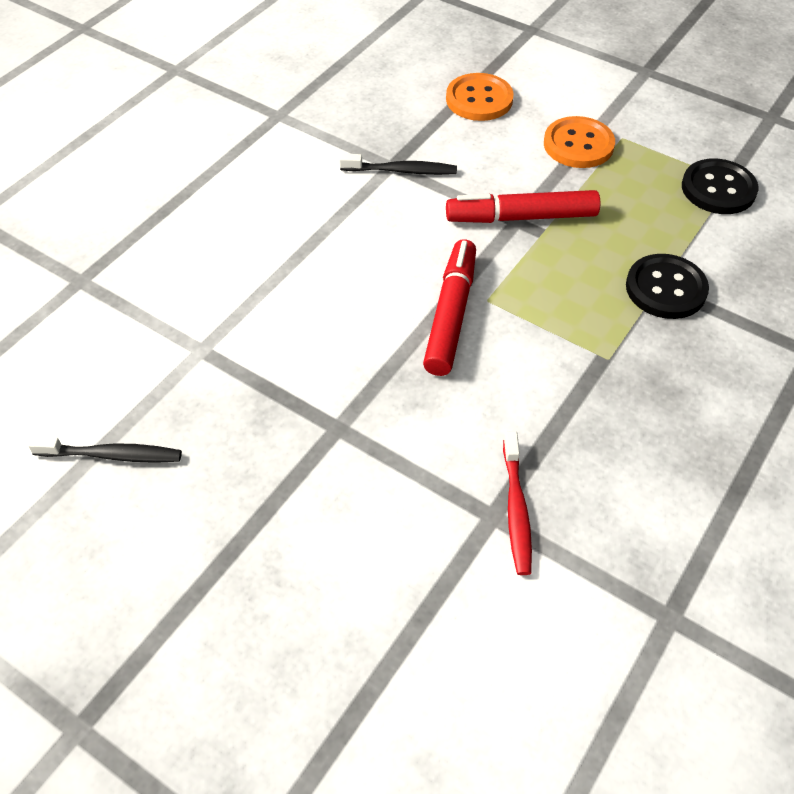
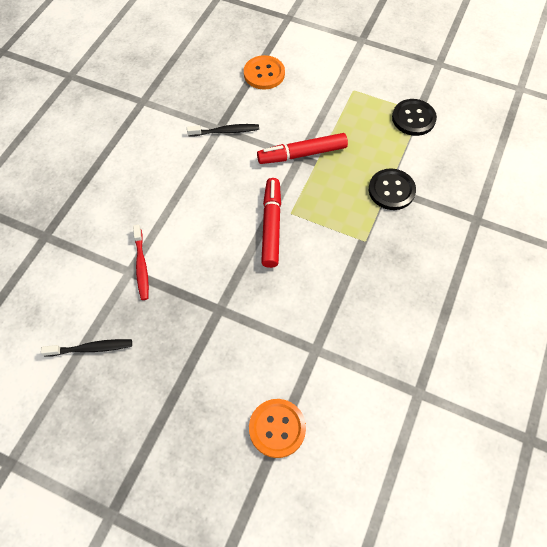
camera: 10 degrees left, 10 degrees up
red toothbrush [503,431,532,575] -> red toothbrush moved to [133,225,149,300]
orange button [544,116,615,168] -> orange button moved to [249,399,306,458]

